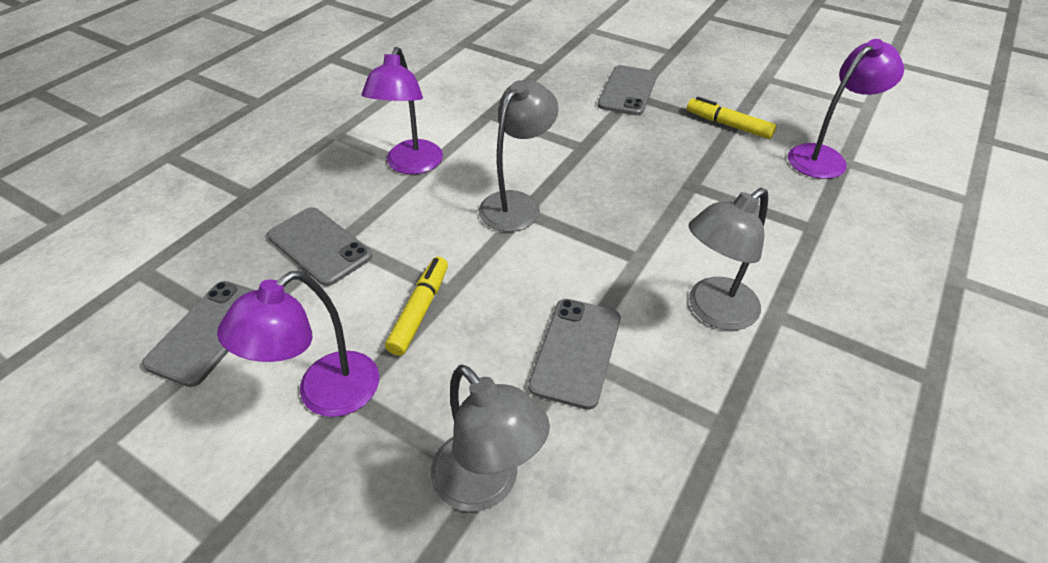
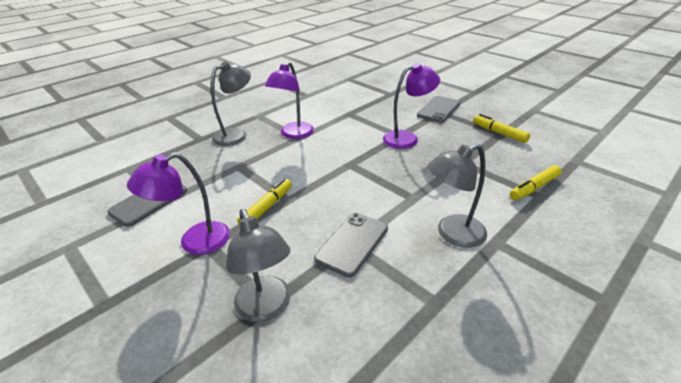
camera: 15 degrees right, 10 degrees down
grey phone [267,207,372,286] -> none
grey lamp [479,80,559,232] -> grey lamp moved to [211,61,251,146]
purple lamp [788,39,904,179] -> purple lamp moved to [383,63,440,149]
none -> yellow marker [510,165,562,200]

